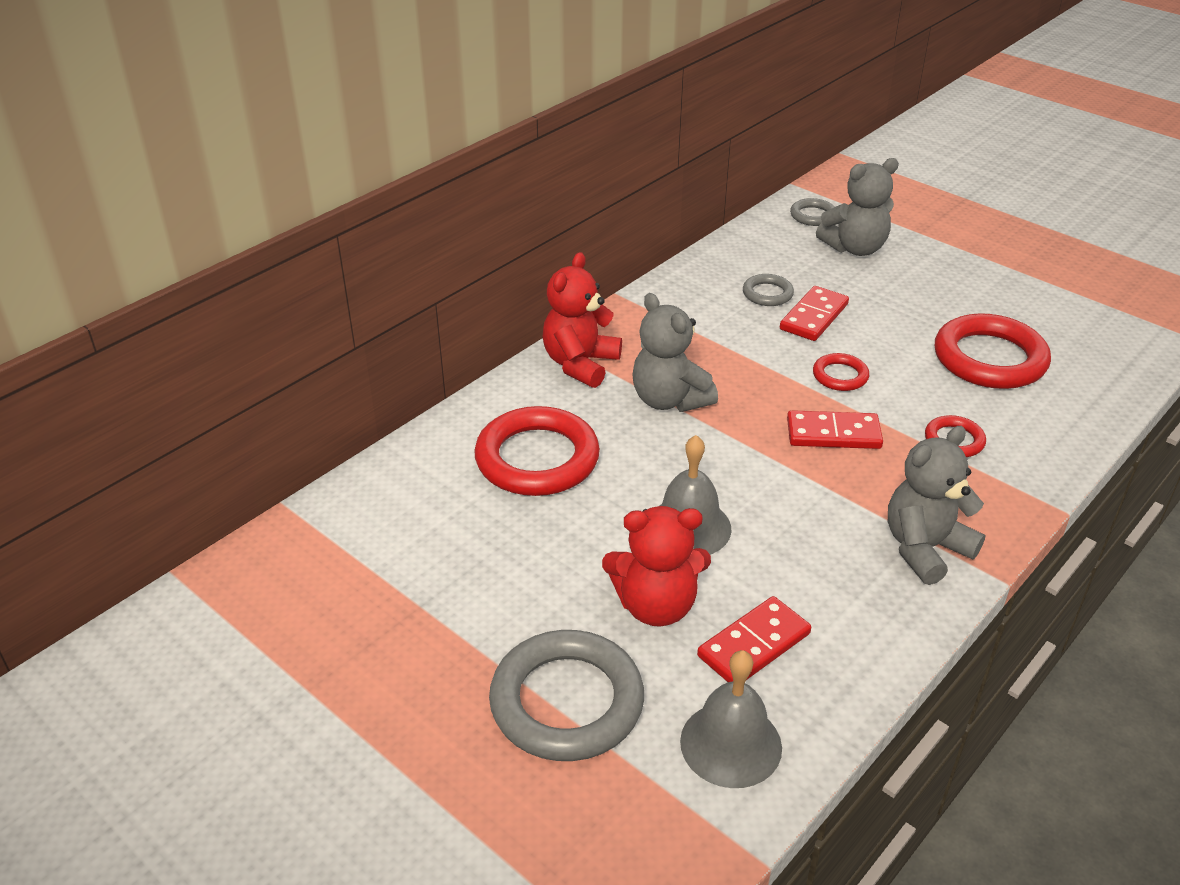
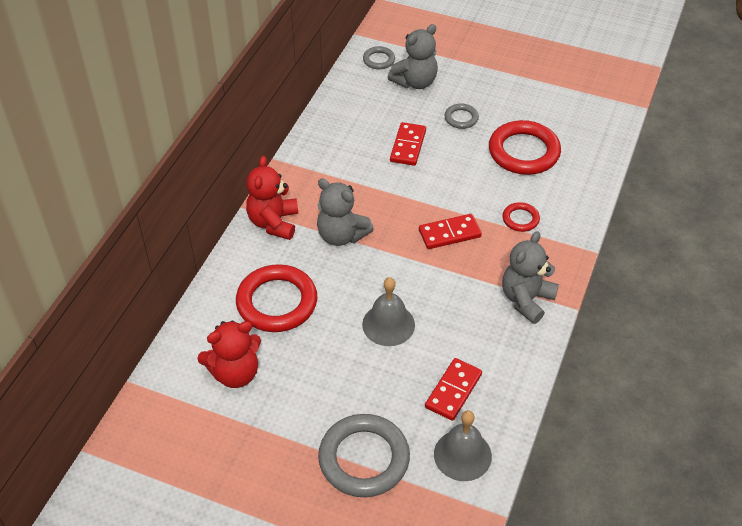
camera: 20 degrees left, 10 degrees up
red teddy bear [602,506,711,627] -> red teddy bear moved to [197,321,261,388]
grey ring [743,274,794,306] -> grey ring moved to [445,103,479,129]
red ring [813,353,869,391] -> none

